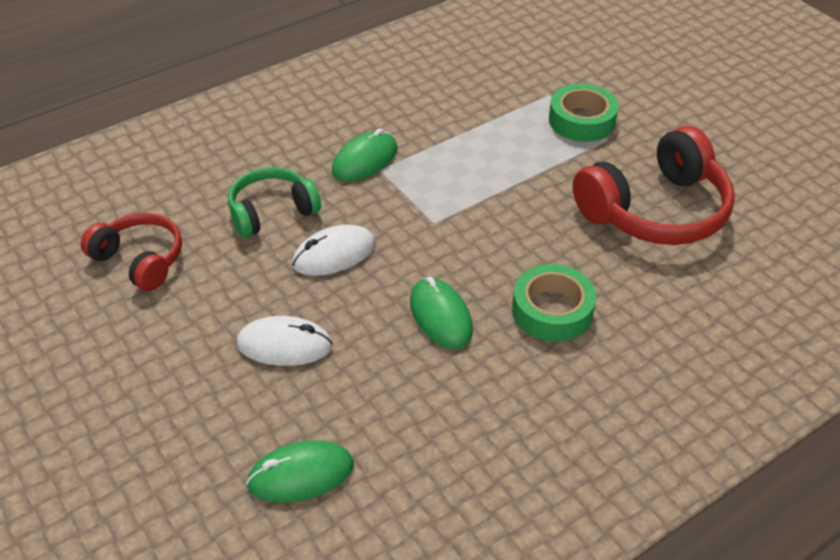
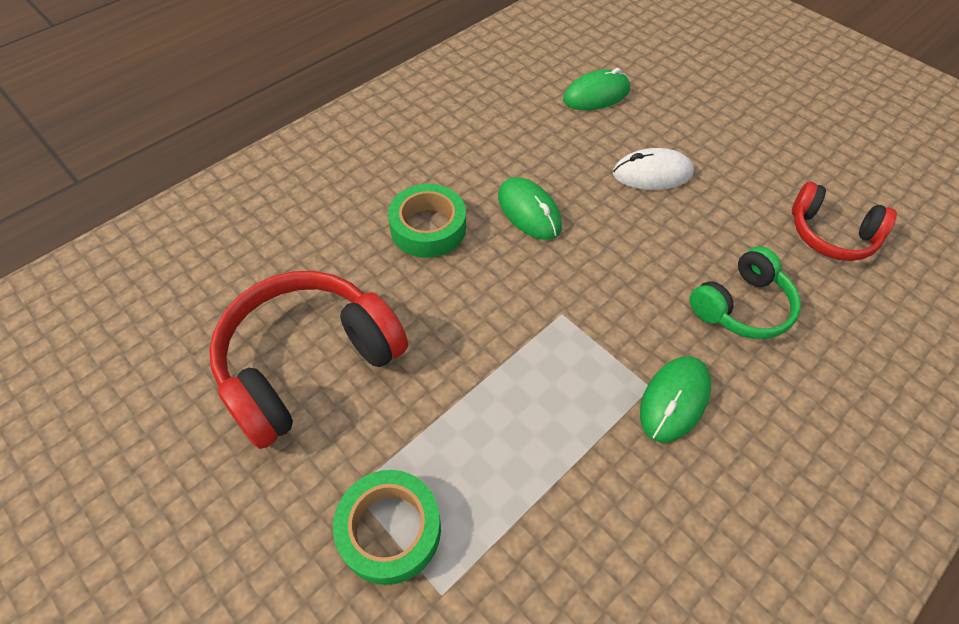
camera: 170 degrees right, 10 degrees up
white mouse [292,224,375,276] -> none

